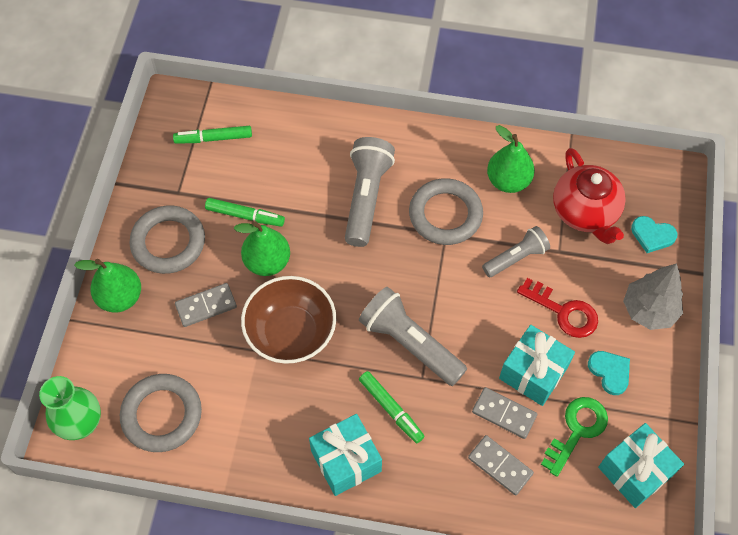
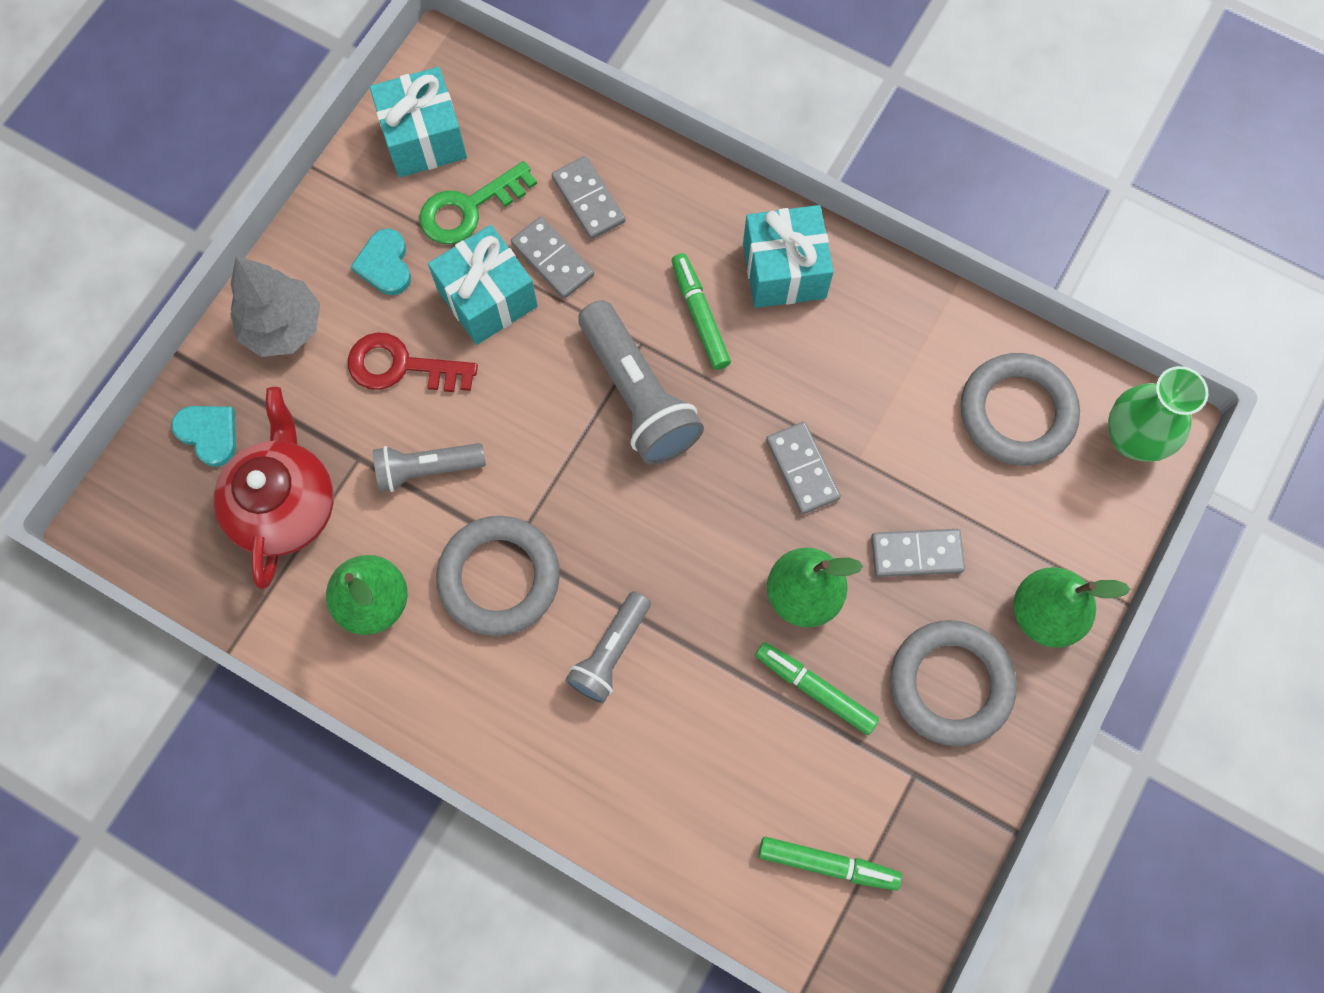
camera: 160 degrees left, 10 degrees up
brown bowl [241,276,336,364] -> grey domino [766,422,841,514]
grey flashlight [345,137,395,247] -> grey flashlight [565,591,651,703], size x0.62
red key [517,278,598,338] -> red key turned 45 degrees counterclockwise [348,332,478,392]

